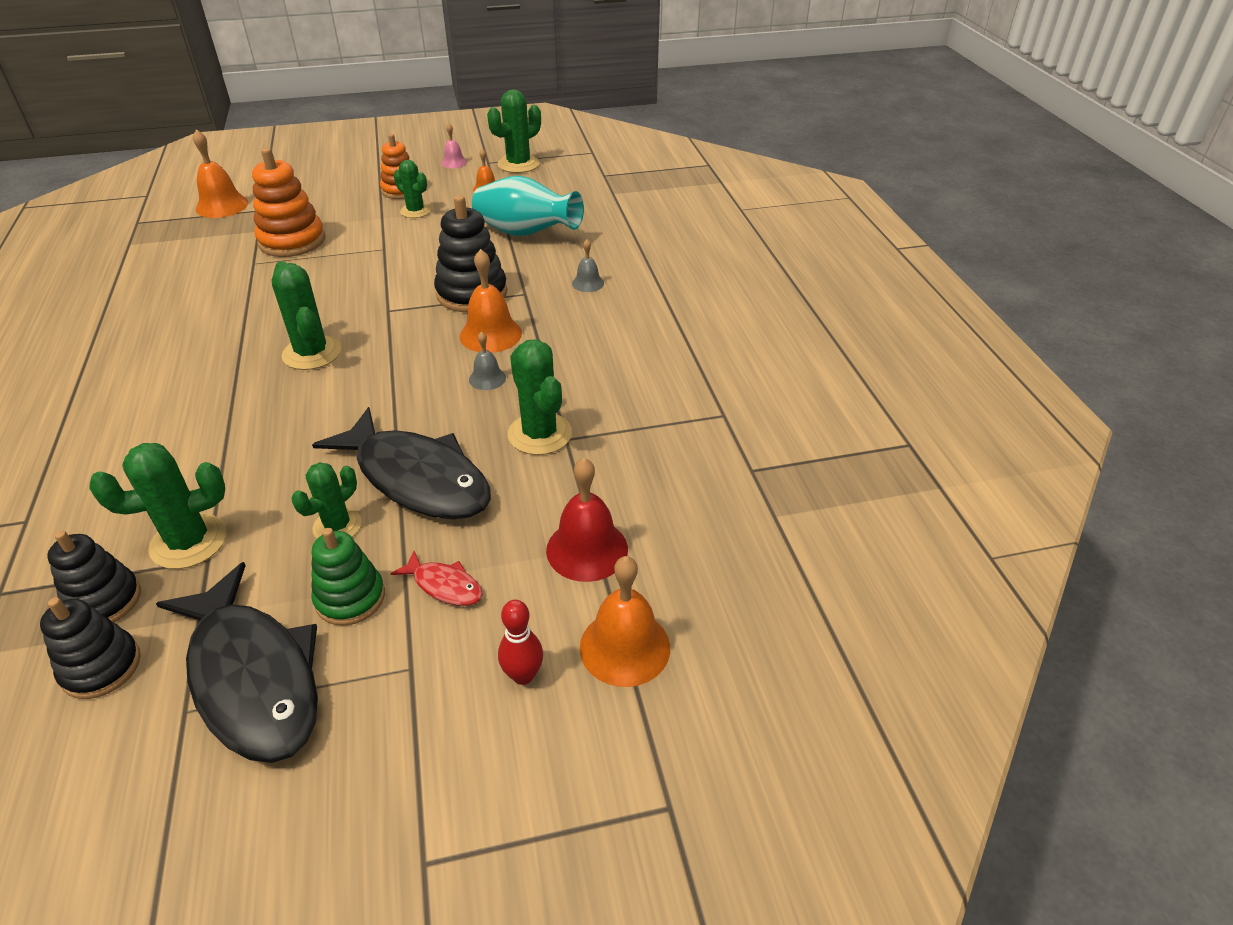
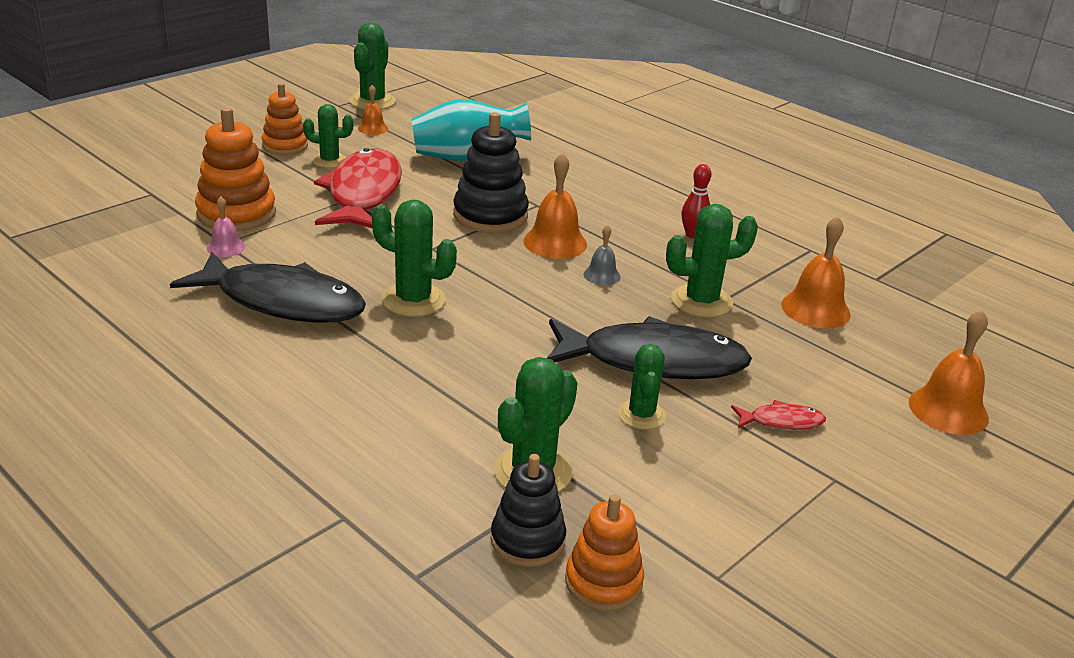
camera: 35 degrees left, 10 degrees down
black stacking toy [40,597,141,699] -> orange stacking toy [565,494,644,611]
black fish [156,562,318,763] -> black fish moved to [170,252,366,323]
orange bell [193,129,248,218] -> orange bell moved to [781,216,851,328]
green stacking toy [311,528,385,626] -> none
pink bell [441,124,467,168] -> pink bell moved to [207,196,245,257]
red bowling pin [498,600,543,685] -> red bowling pin moved to [681,164,711,238]
green cactus [508,339,572,455] -> green cactus turned 45 degrees counterclockwise [666,204,758,317]
red bell [546,458,628,582] -> none
grey bell [572,239,604,292] -> none
none -> red fish [314,148,402,228]

